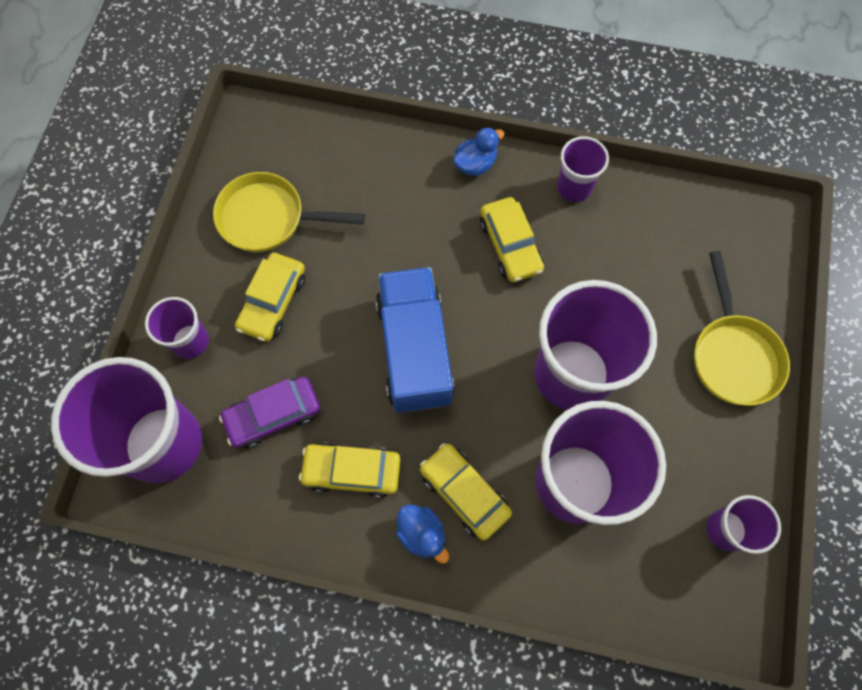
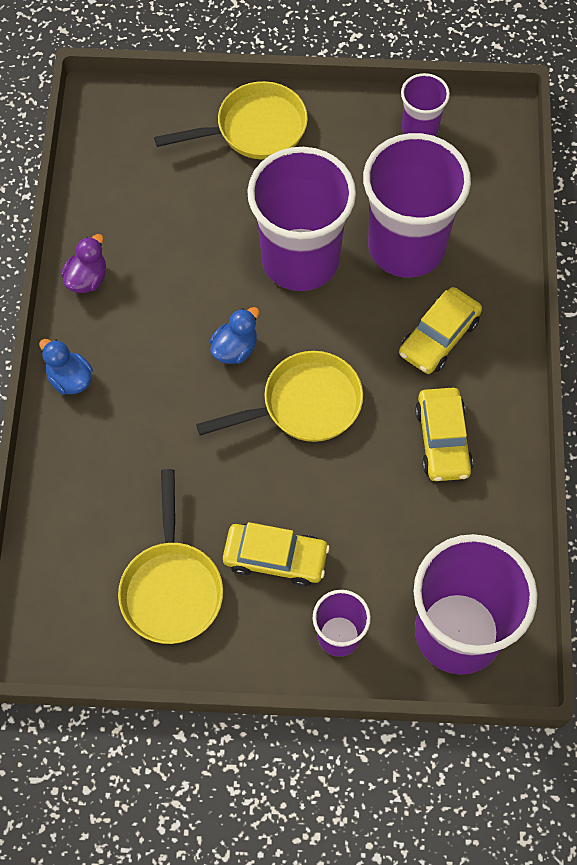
camera: 100 degrees left, 5 degrees down
purple car [219,377,320,449] -> none
blue truck [376,267,454,412] -> yellow pan [196,351,363,442]
blue duck [396,504,449,564] -> blue duck moved to [210,307,259,364]
yellow car [480,197,544,282] -> none
purple cup [557,136,609,202] -> purple duck [61,234,106,293]

